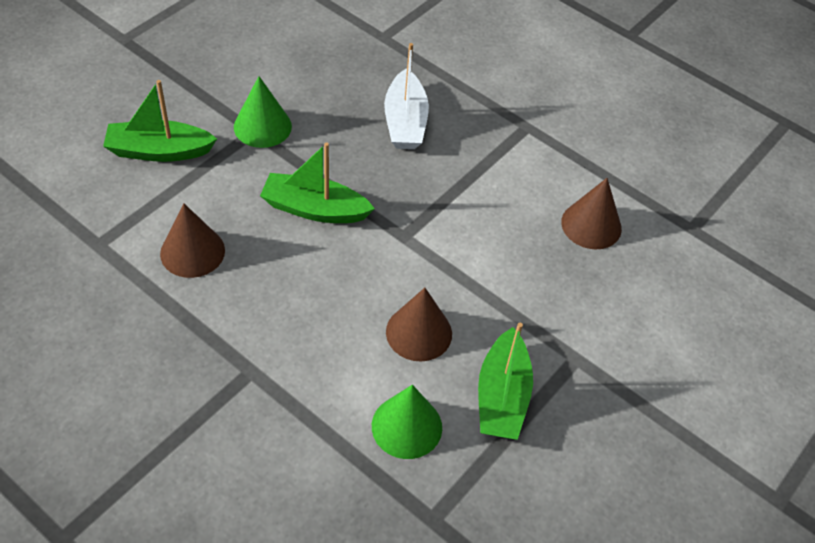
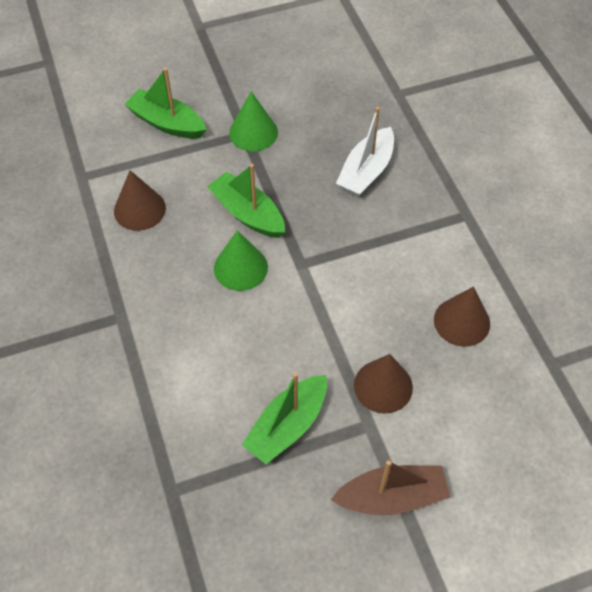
camera: 35 degrees right, 5 degrees up
green cone [372,385,442,459] -> green cone moved to [214,230,268,291]
brown cone [386,288,452,362] -> brown cone moved to [354,354,413,414]
none -> brown boat [331,460,450,515]

